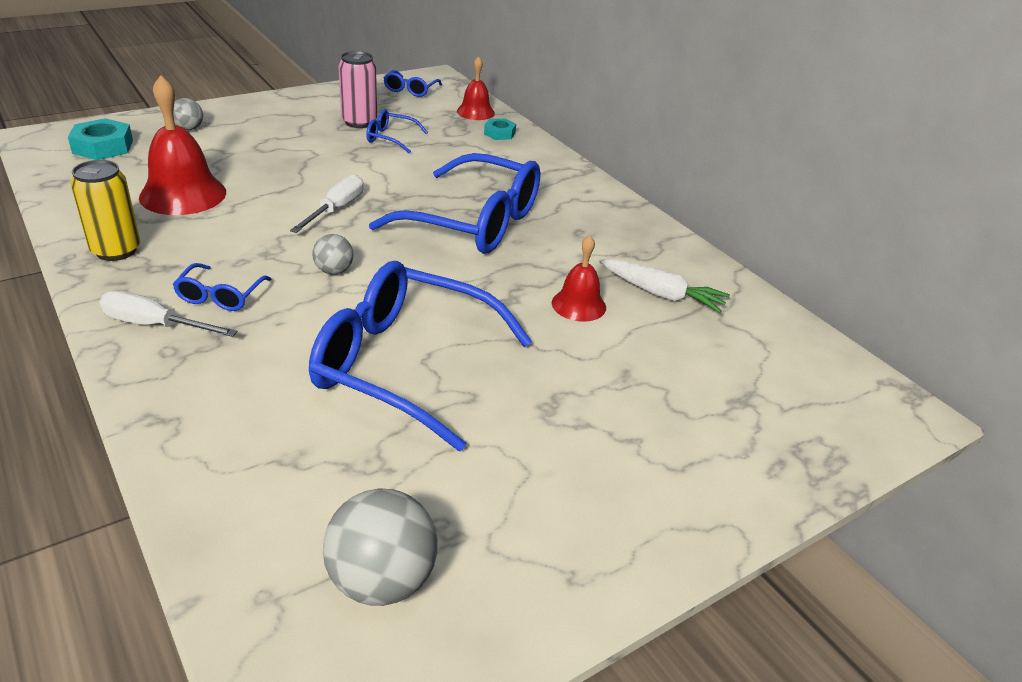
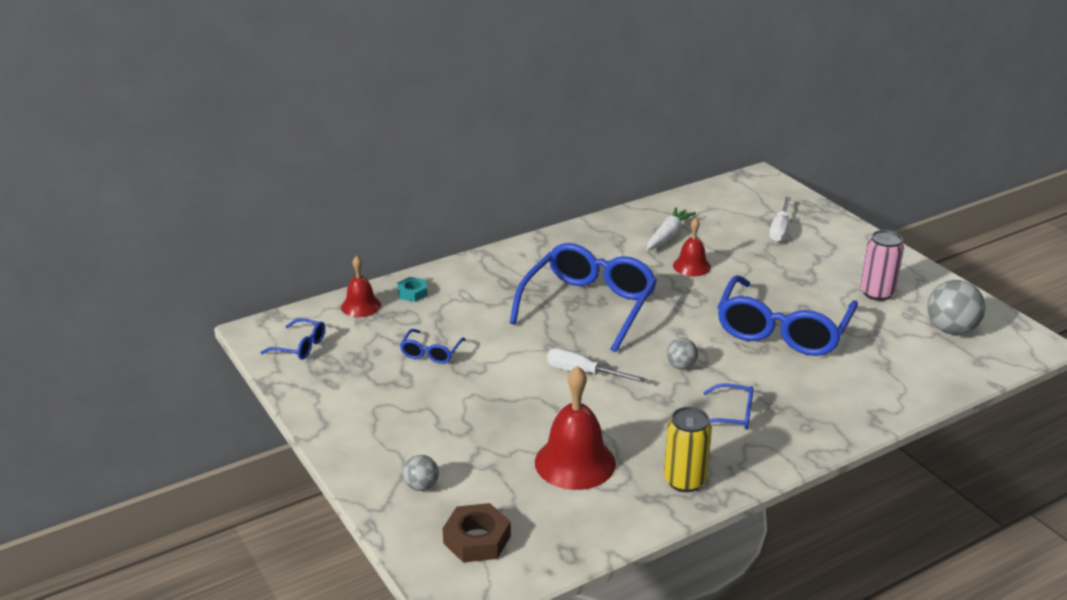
camera: 85 degrees left, 5 degrees down
turquoise nut [68,118,133,160] -> brown nut [442,503,511,563]
white screwdriver [99,291,238,337] -> white screwdriver moved to [769,197,791,242]
pink can [338,51,377,128] -> pink can moved to [860,230,904,301]

